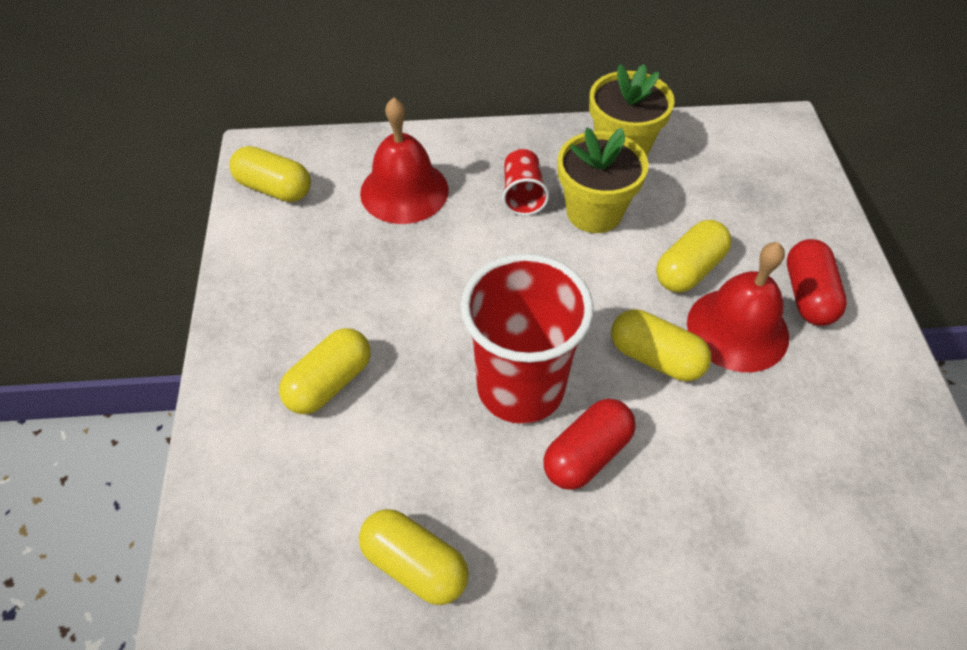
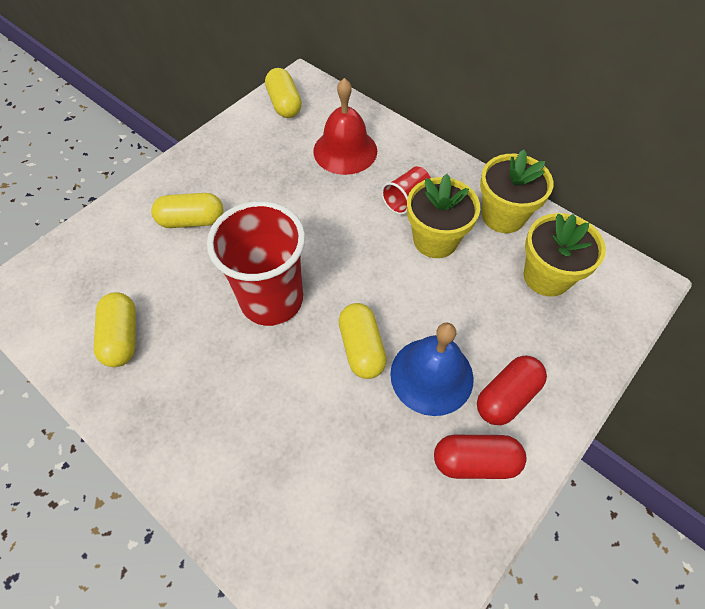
camera: 45 degrees right, 5 degrees up
red capsule [543,399,636,490] -> red capsule moved to [434,435,527,479]
yellow capsule [656,220,732,293] -> none
red bell [687,242,789,372] -> blue bell [390,322,474,416]
none -> yellow flower pot [524,213,606,297]

